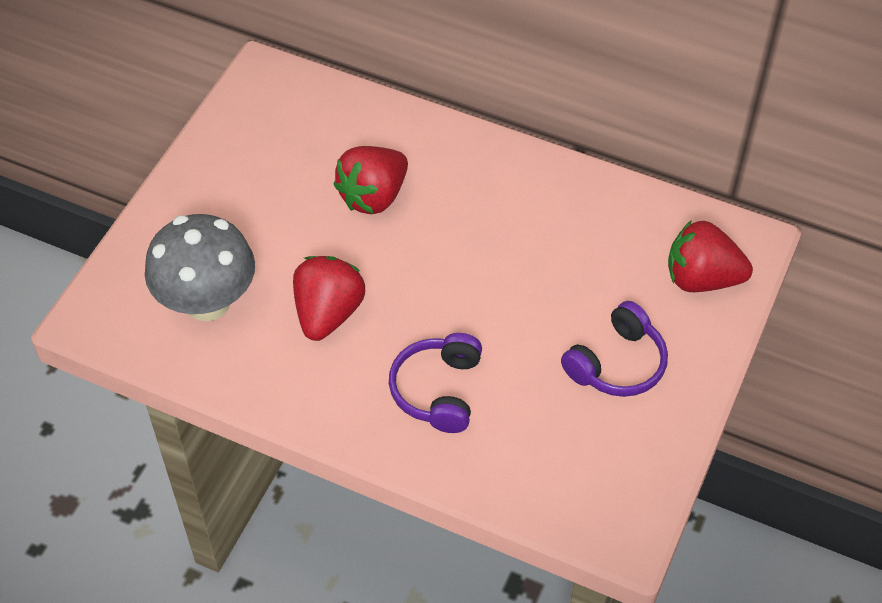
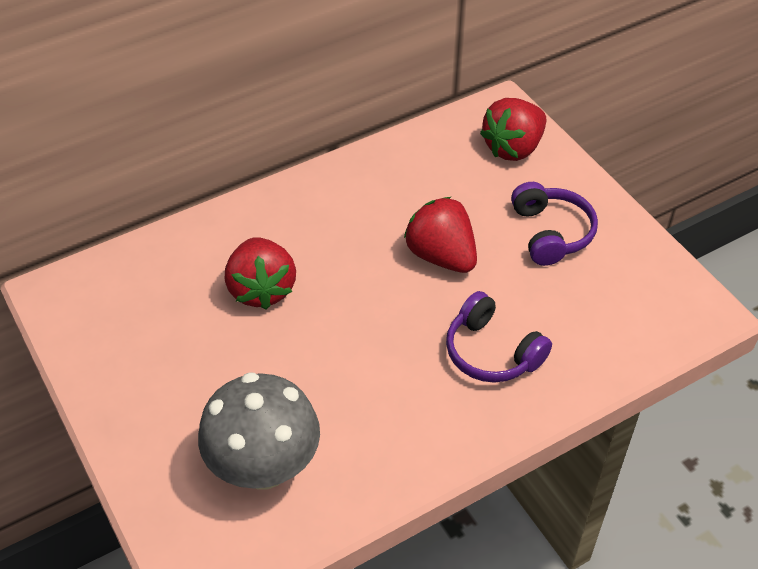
camera: 55 degrees left, 5 degrees down
red strawberry [293,256,365,341] -> red strawberry moved to [404,197,477,273]

